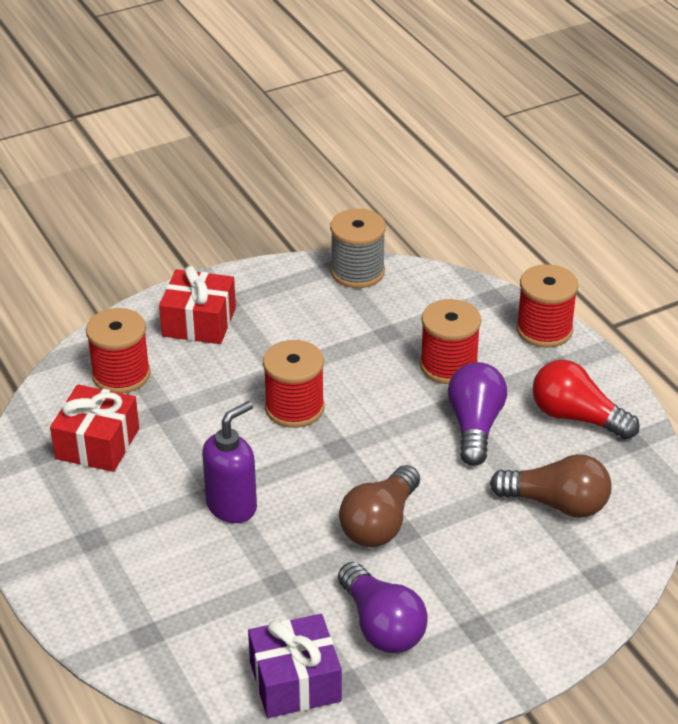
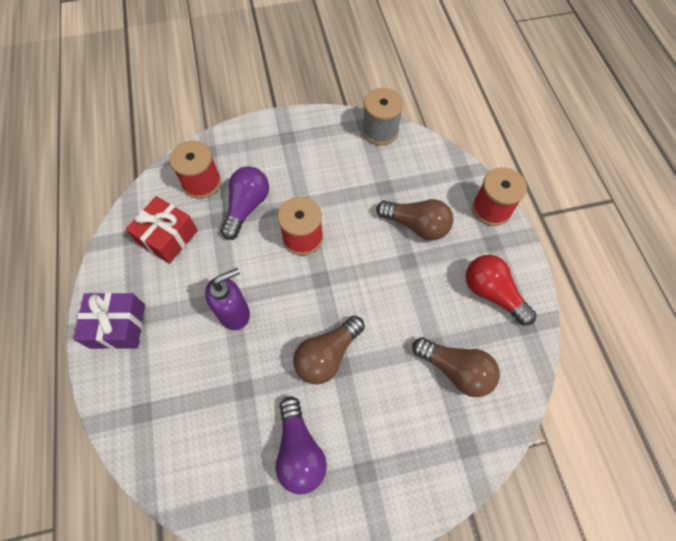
camera: 15 degrees right, 25 degrees up
red gift [159,266,236,344] -> none
purple gift [248,614,342,718] -> purple gift moved to [73,293,145,349]
red spool [420,299,481,384] -> brown light bulb [376,199,453,241]
purple light bulb [448,362,507,466] -> purple light bulb moved to [221,166,269,240]

